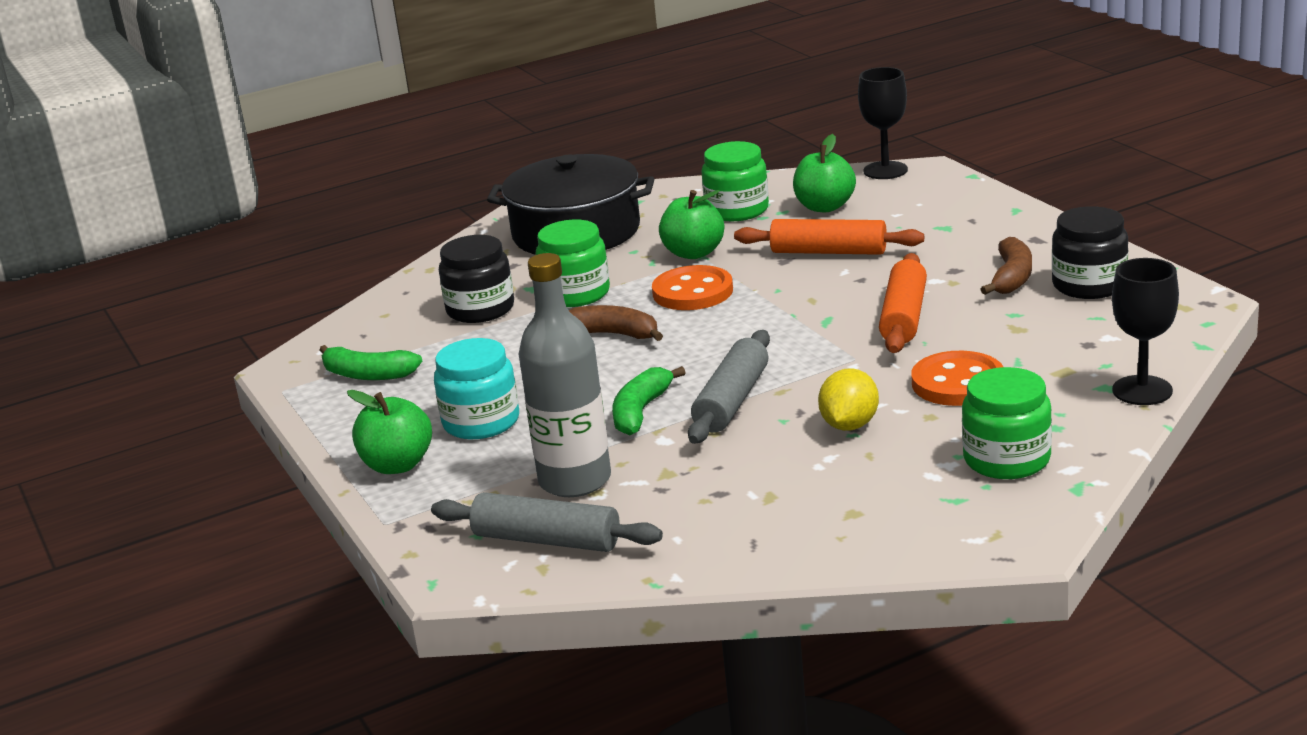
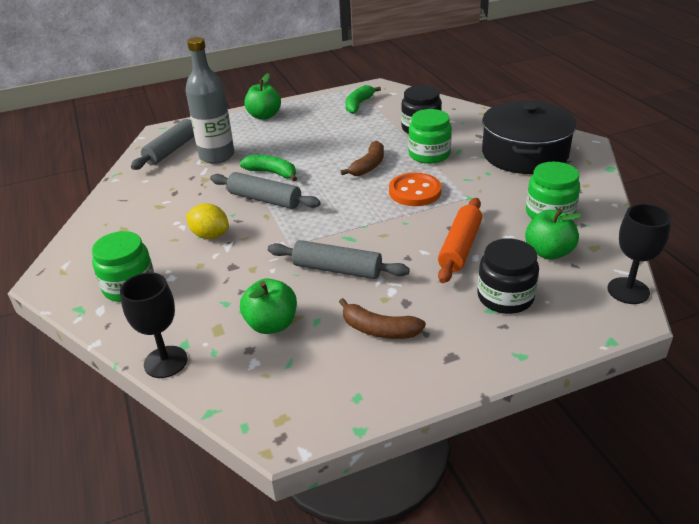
camera: 95 degrees right, 10 degrees up
turquoise jar [434,338,519,439] -> none
green apple [659,190,724,259] -> green apple moved to [240,278,297,334]
orange rolling pin [879,253,927,353] -> grey rolling pin [268,240,410,279]
orange button [912,351,1003,406] -> none
black jar [1052,206,1128,299] -> black jar moved to [477,239,539,314]

